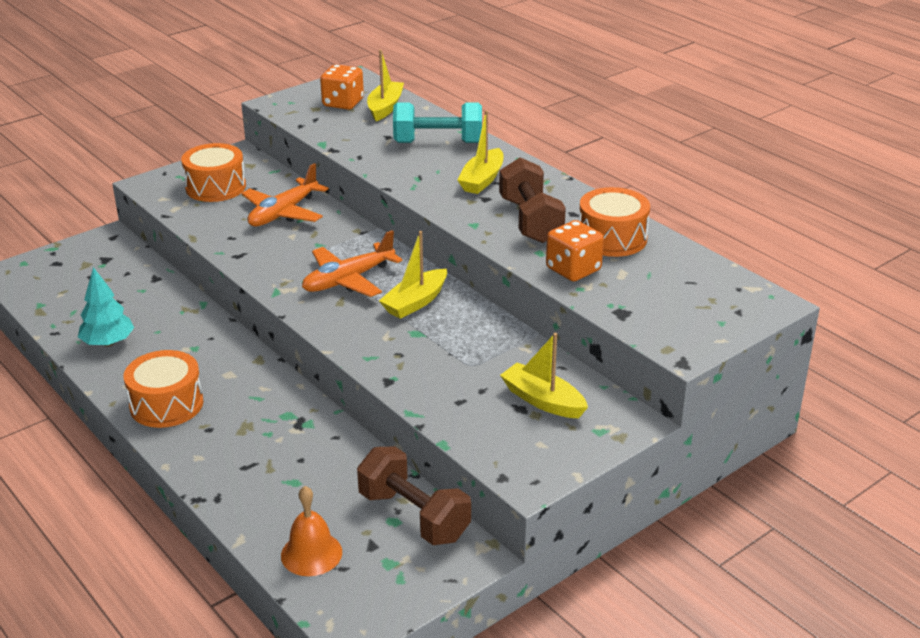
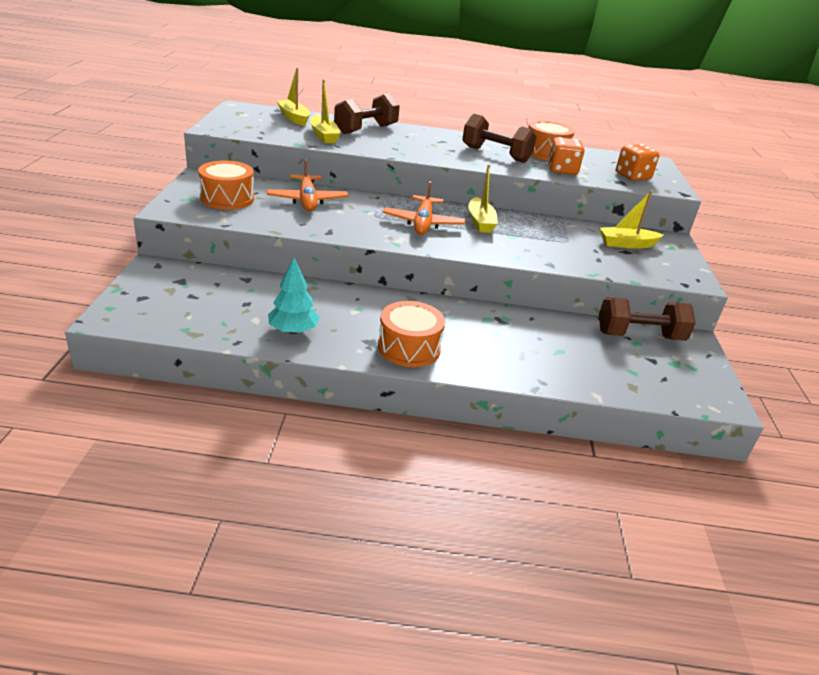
camera: 50 degrees left, 0 degrees up
orange bell [281,486,342,576] -> none
orange dice [320,64,364,110] -> orange dice moved to [616,144,660,181]
turquoise dumbbell [393,102,482,143] -> brown dumbbell [334,93,400,134]
yellow boat [457,110,503,194] -> yellow boat moved to [310,80,341,143]

